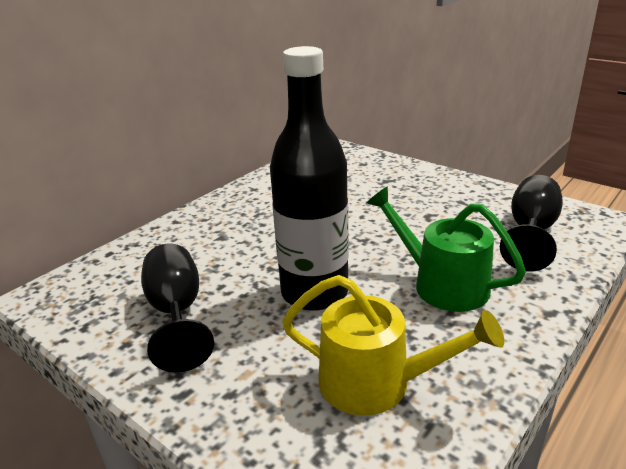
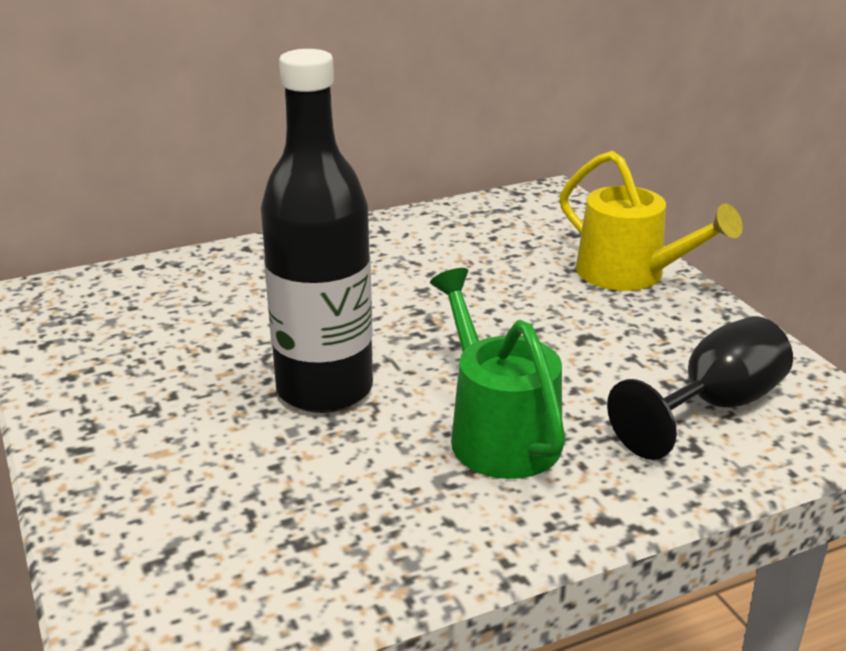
camera: 25 degrees right, 0 degrees up
black goblet [141,244,214,372] -> none
yellow watering can [282,275,504,415] -> yellow watering can moved to [560,151,743,291]

